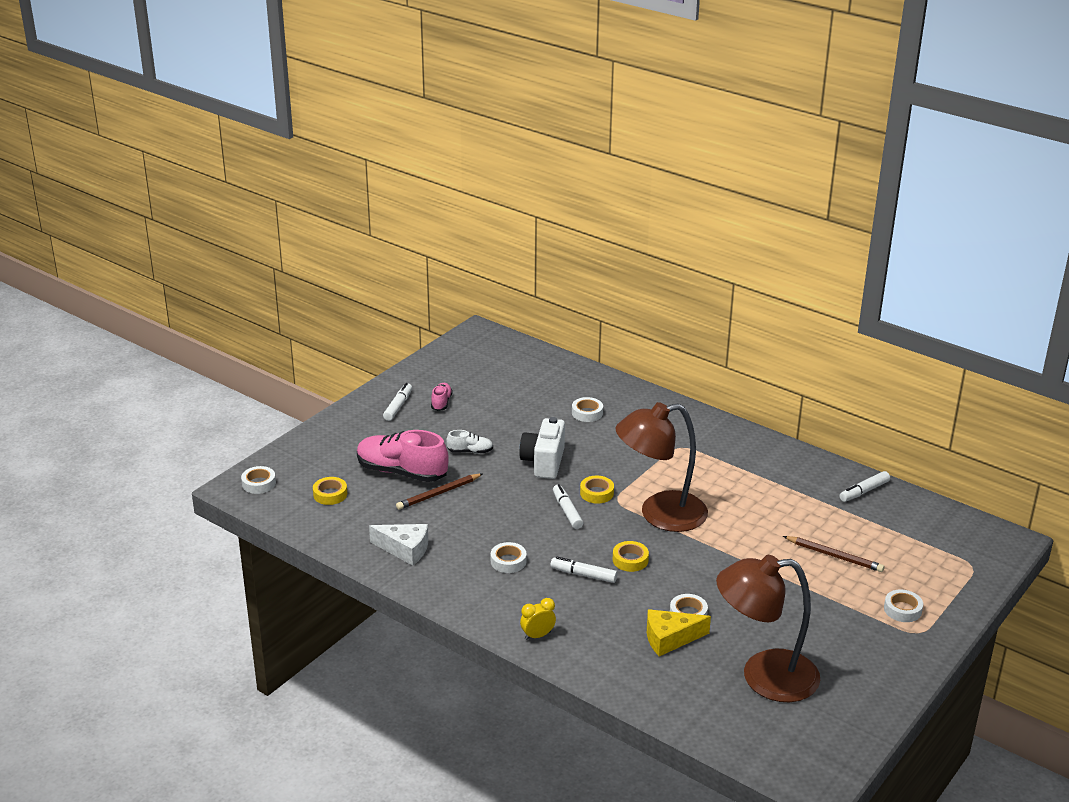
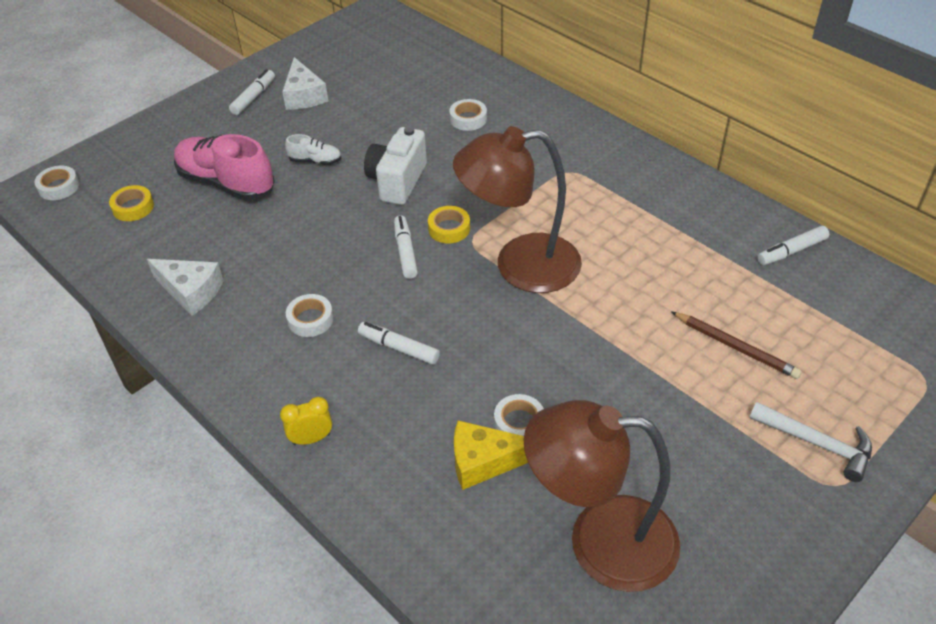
camera: 10 degrees right, 15 degrees up
brown pencil [396,474,482,510] -> none
pink shoe [431,383,453,411] -> white cheese [282,57,328,110]
yellow tape [613,541,649,572] -> none
white tape [884,589,923,622] -> white hammer [750,402,872,482]

